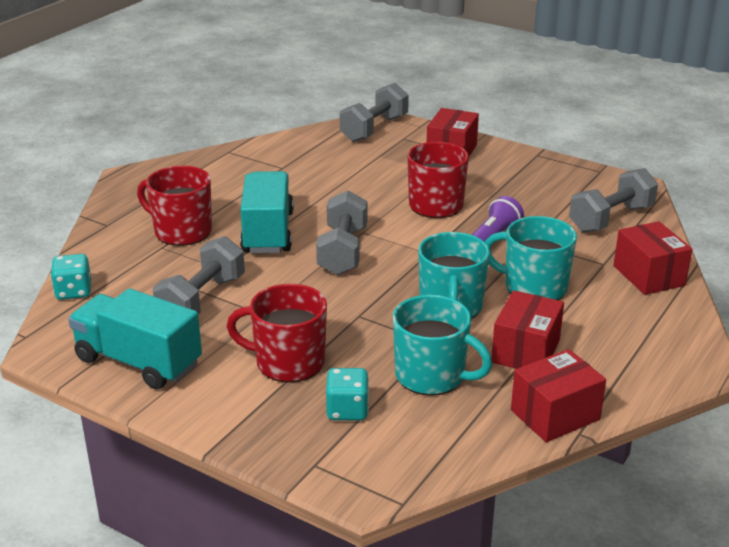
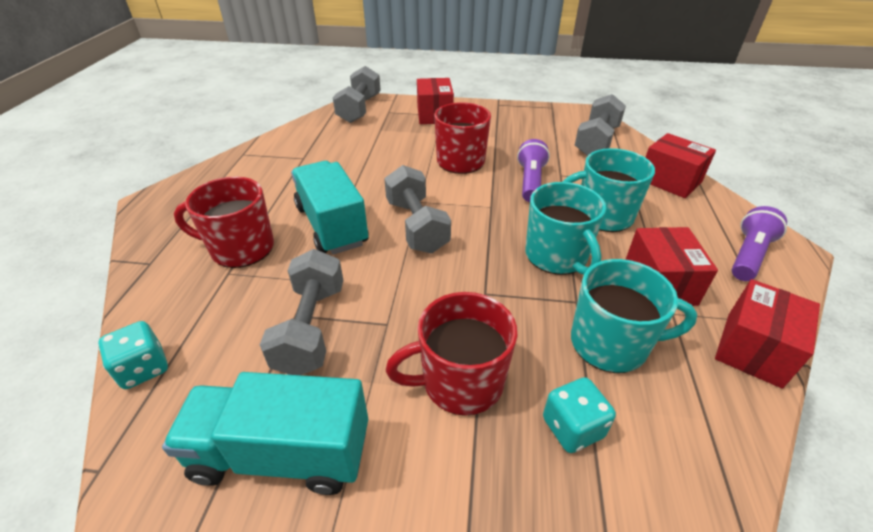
camera: 25 degrees left, 10 degrees up
none -> purple flashlight [732,206,787,281]

